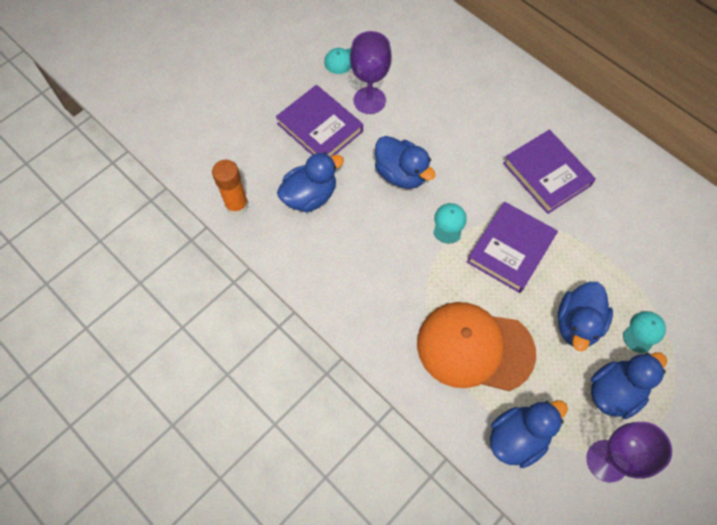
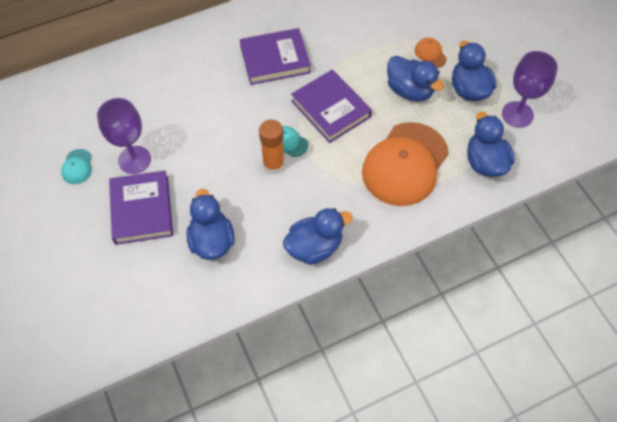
camera: 70 degrees left, 5 degrees down
orange glue stick [212,160,249,216] -> orange glue stick moved to [259,120,285,174]
purple book [276,85,363,157] -> purple book turned 75 degrees counterclockwise [109,170,173,245]
blue duck [375,136,436,189] -> blue duck moved to [283,208,353,265]
turquoise cap [623,311,666,353] -> orange cap [415,38,447,68]

